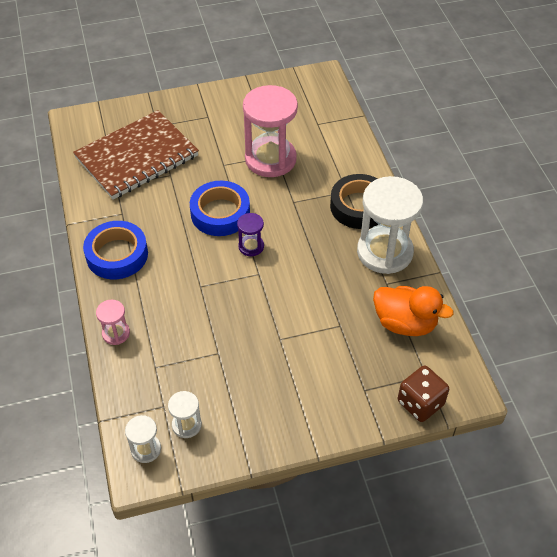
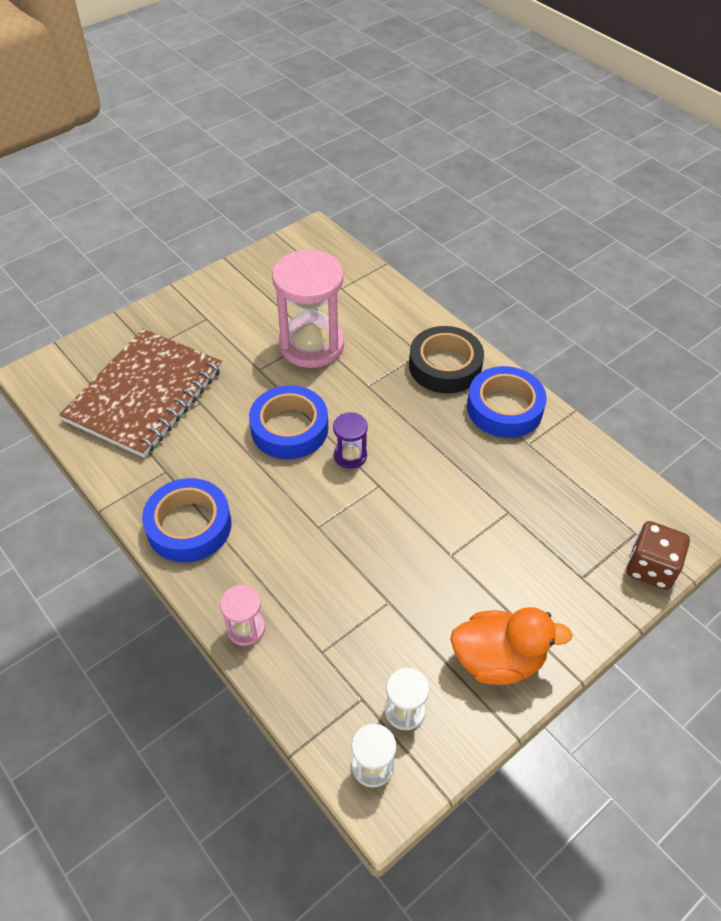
camera: 25 degrees left, 0 degrees up
white hourglass [357,176,423,274] -> blue tape [467,366,547,438]
orange duck [373,286,454,336] -> orange duck moved to [450,607,573,685]

